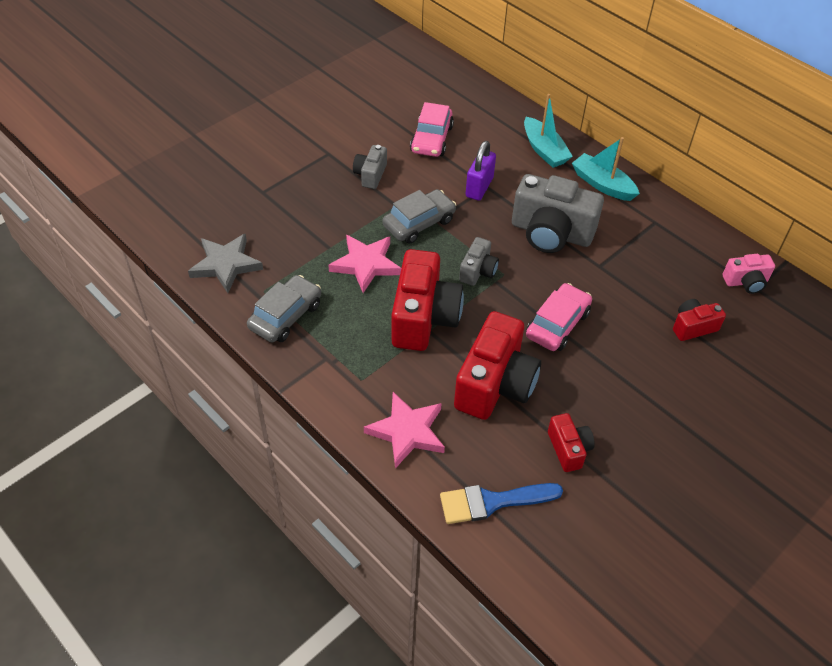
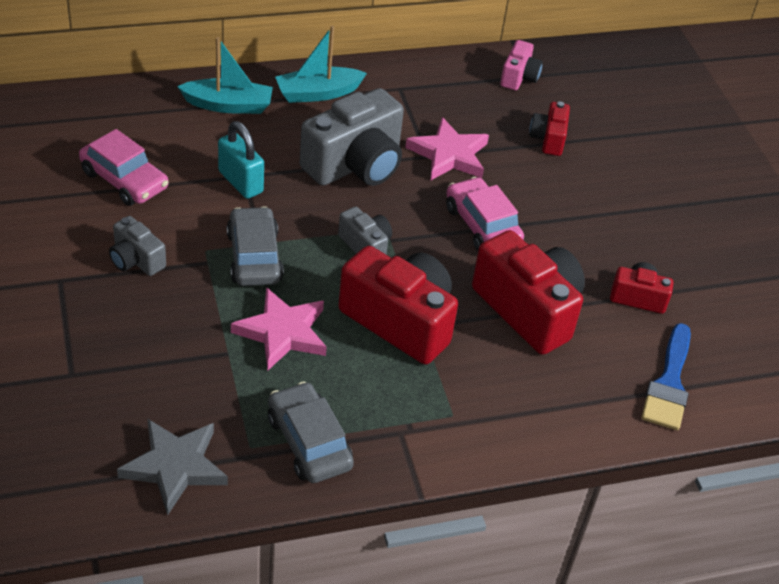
camera: 65 degrees left, 5 degrees down
pink star [364,392,445,469] -> pink star moved to [405,117,489,181]
purple padlock [466,141,496,201] -> turquoise padlock [218,121,264,199]

